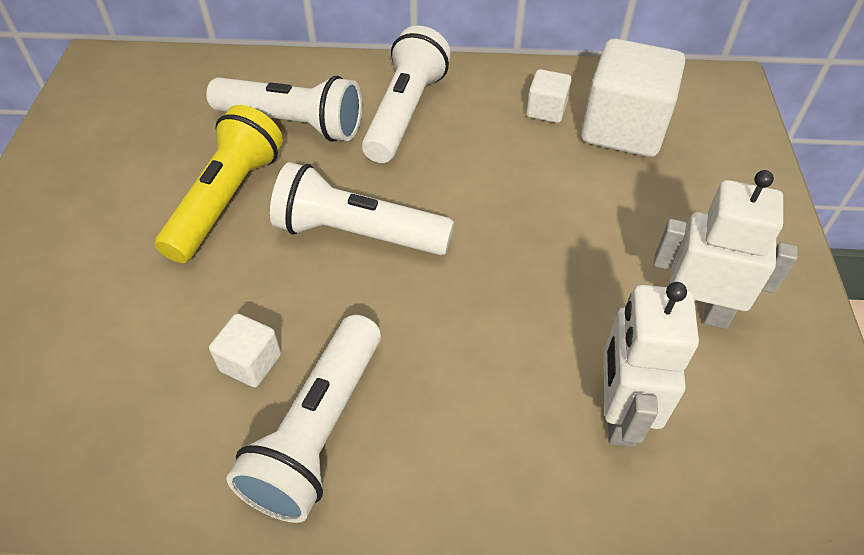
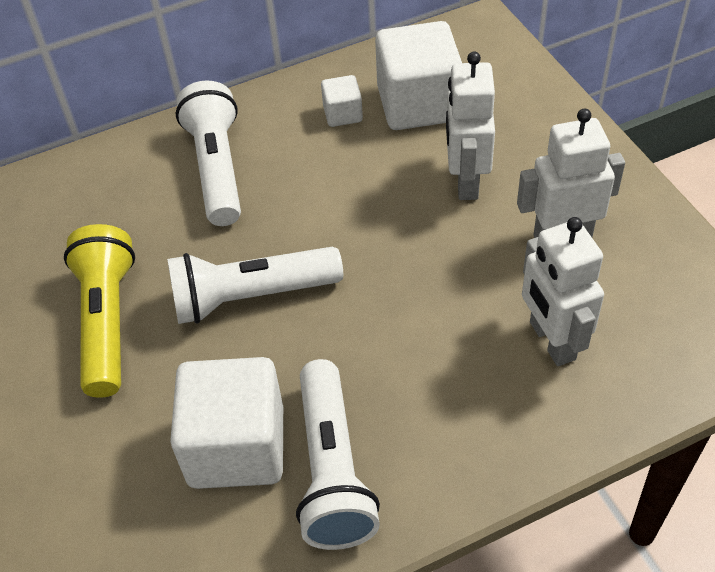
camera: 25 degrees left, 0 degrees up
white flashlight [206,76,362,142] -> none
white cube [209,313,281,387] -> white cube [170,357,283,489], size x2.09
none -> white robot [446,52,495,200]

